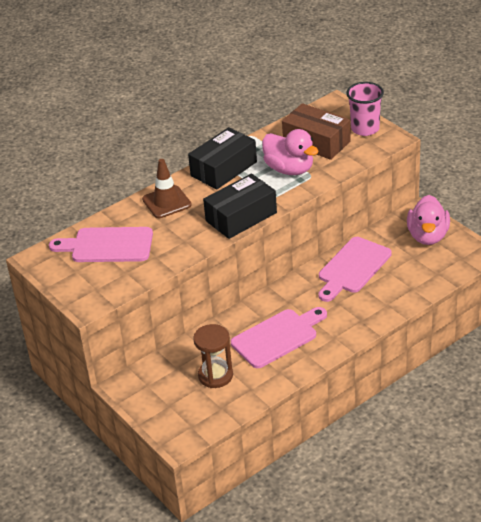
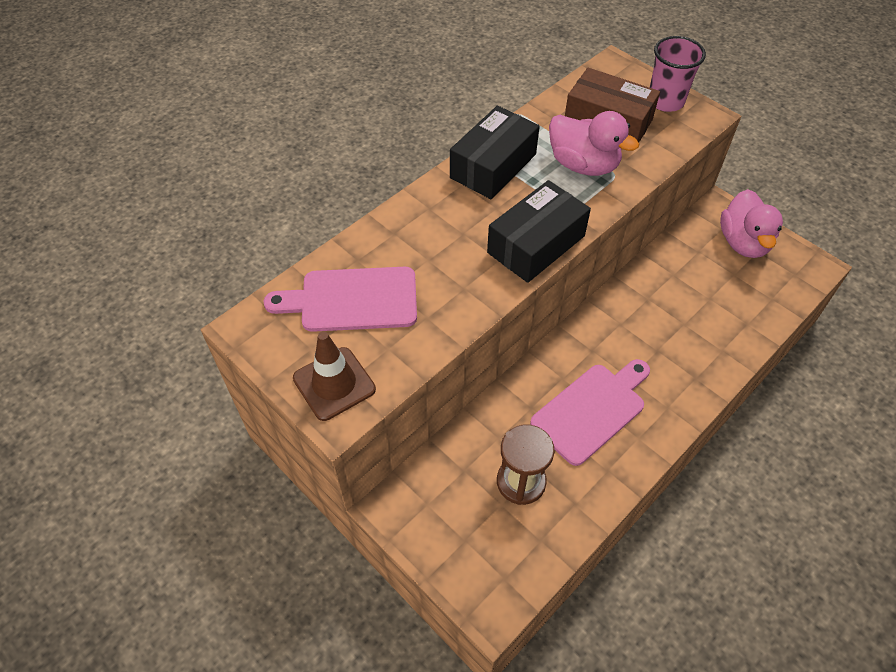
camera: 10 degrees left, 15 degrees up
brown traffic cone [142,159,192,218] -> brown traffic cone moved to [293,331,376,421]
pink cutting board [318,237,392,302] -> none

